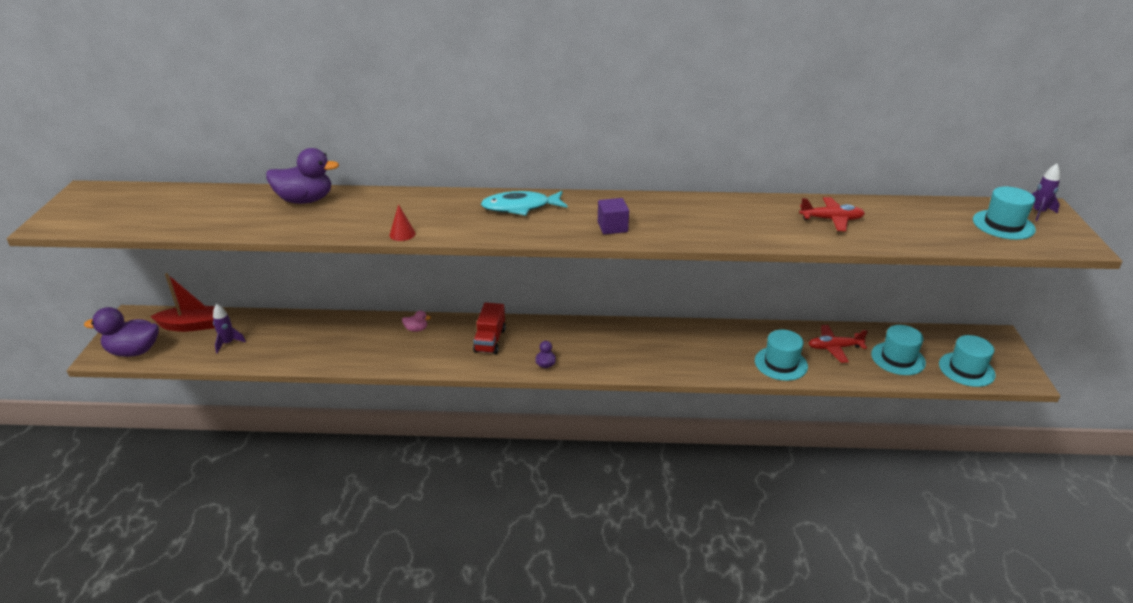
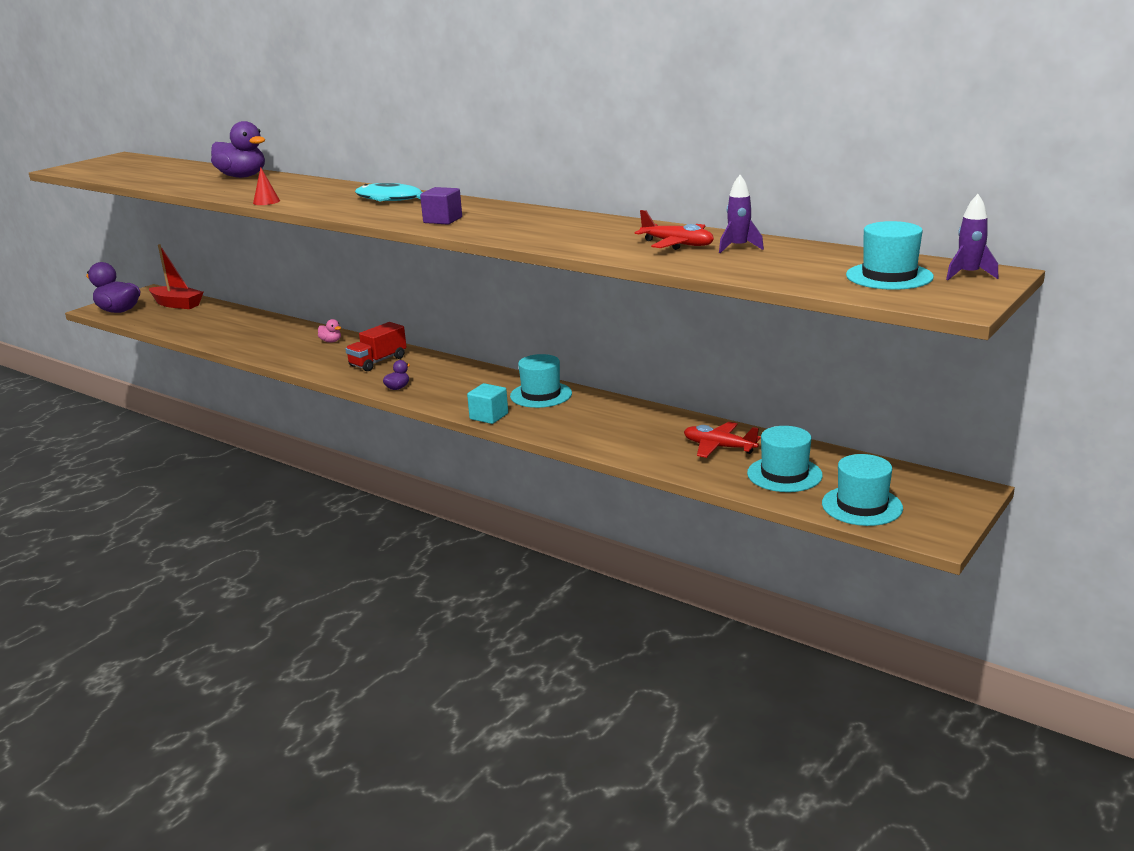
camera: 35 degrees right, 10 degrees down
purple rocket [213,304,246,353] -> purple rocket moved to [719,175,764,253]
turquoise hat [755,330,808,381] -> turquoise hat moved to [510,354,572,408]
none -> turquoise cube [467,383,508,424]

